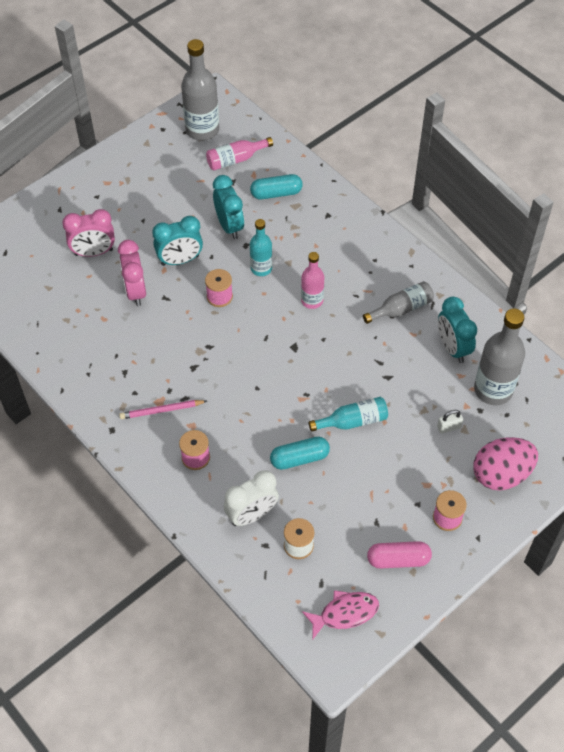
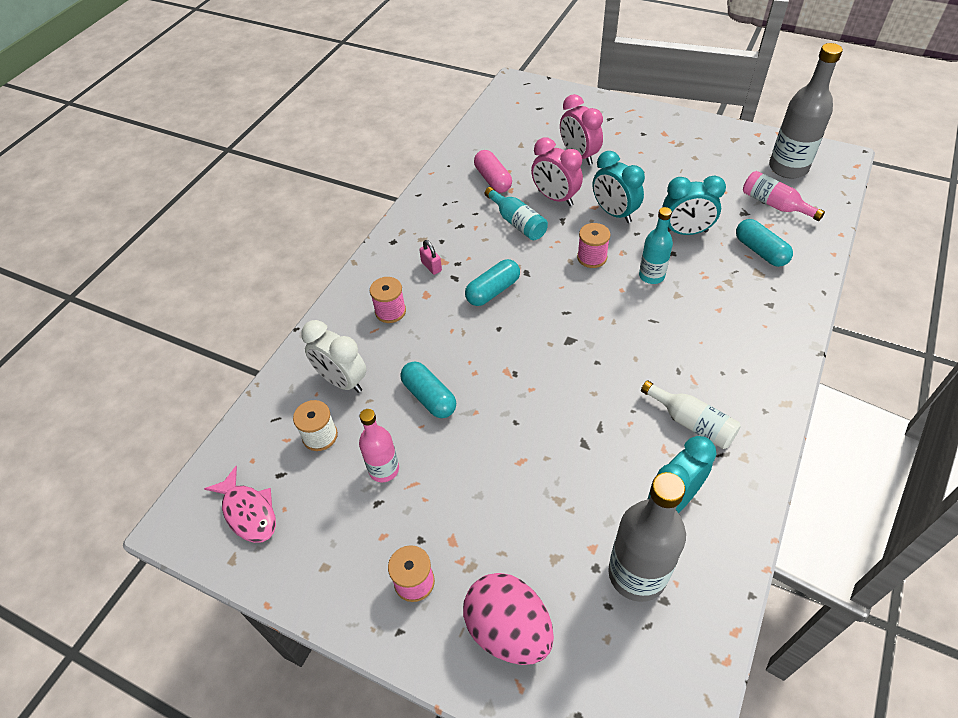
camera: 70 degrees right, 5 degrees down
pink clock [118,240,146,306] -> pink clock turned 105 degrees counterclockwise [531,137,583,206]
pink pencil [119,400,207,419] -> pink padlock [419,240,442,275]
turquoise clock [213,175,244,239] -> turquoise clock turned 45 degrees clockwise [662,176,726,235]
pink bottle [301,252,324,309] -> pink bottle moved to [359,409,399,482]
turquoise bottle [309,397,388,432] -> turquoise bottle moved to [485,187,548,240]
grey bottle [363,281,434,324] -> white bottle [641,380,741,449]
pink capsule [367,541,432,569] -> pink capsule moved to [474,150,512,193]
white padlock [437,410,463,434] -> none
none -> turquoise capsule [465,259,520,306]

